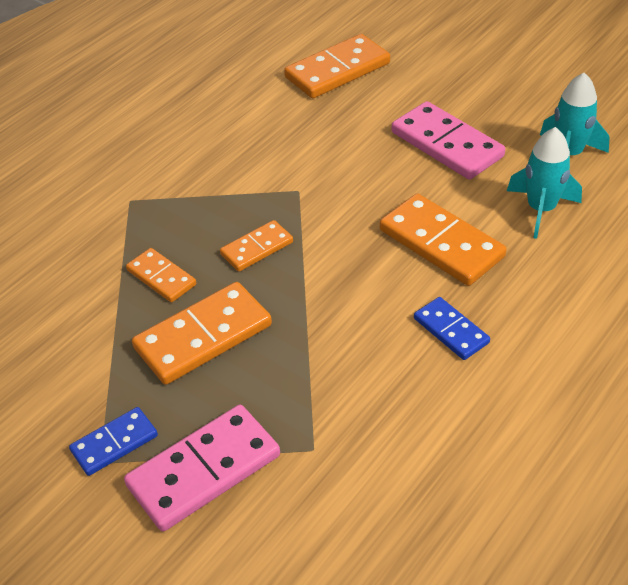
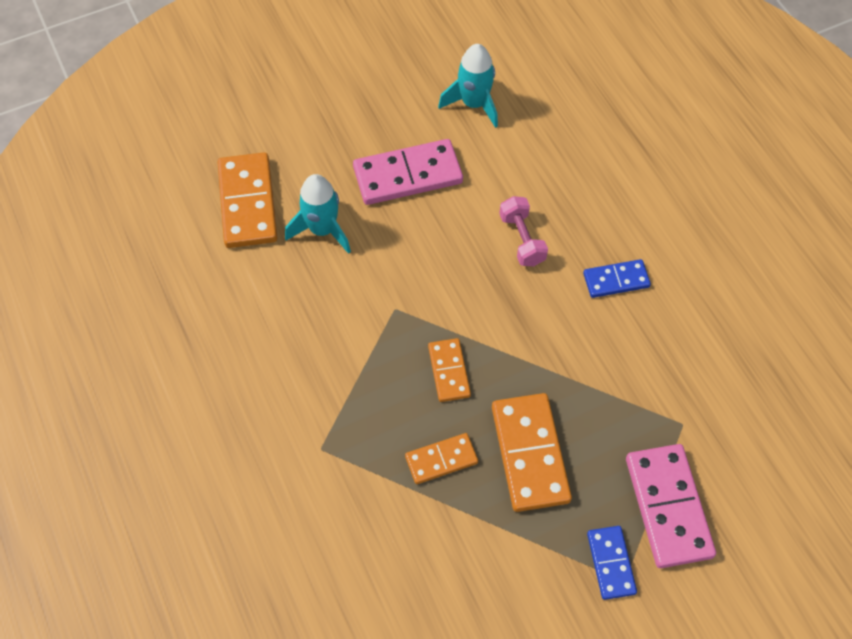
camera: 65 degrees left, 15 degrees up
orange domino [380,193,507,286] -> pink dumbbell [499,196,548,266]
turquoise rocket [507,127,582,239] -> turquoise rocket moved to [285,174,351,254]

